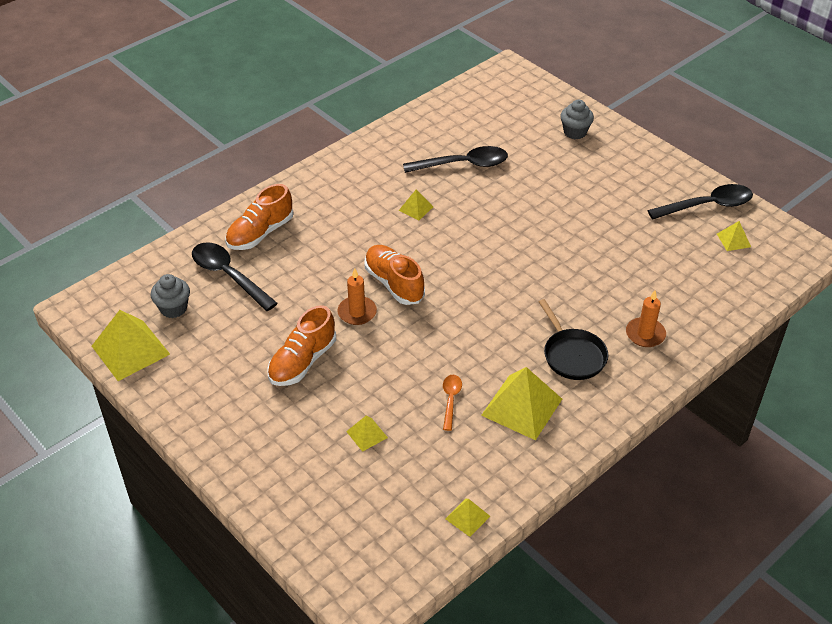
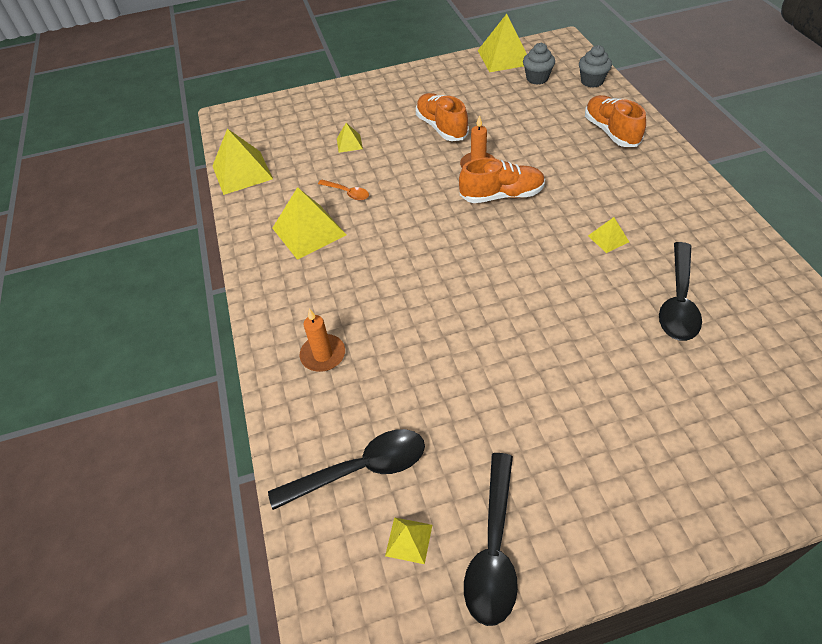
camera: 120 degrees right, 5 degrees up
black spoon [192,242,278,311] -> black spoon moved to [268,429,425,510]
yellow pyramid [445,498,490,537] -> yellow pyramid [213,129,273,195], size x2.03
black pan [539,299,608,380] -> none
grey cupcake [560,100,594,139] -> grey cupcake moved to [579,45,612,88]

